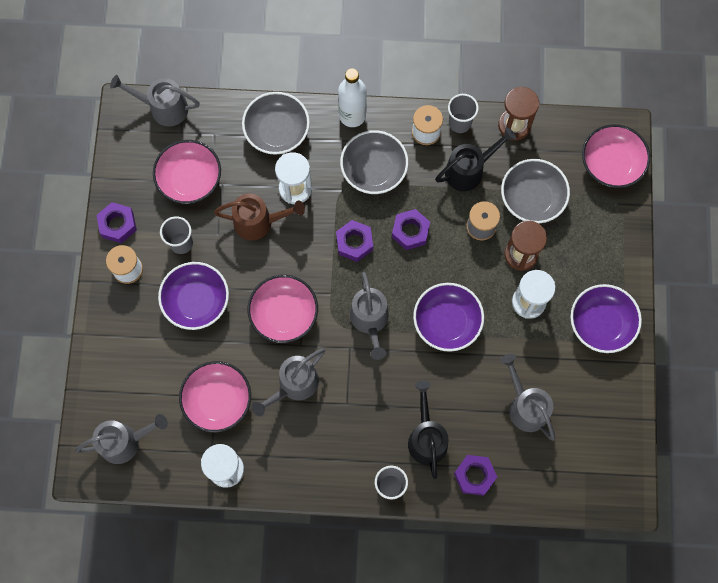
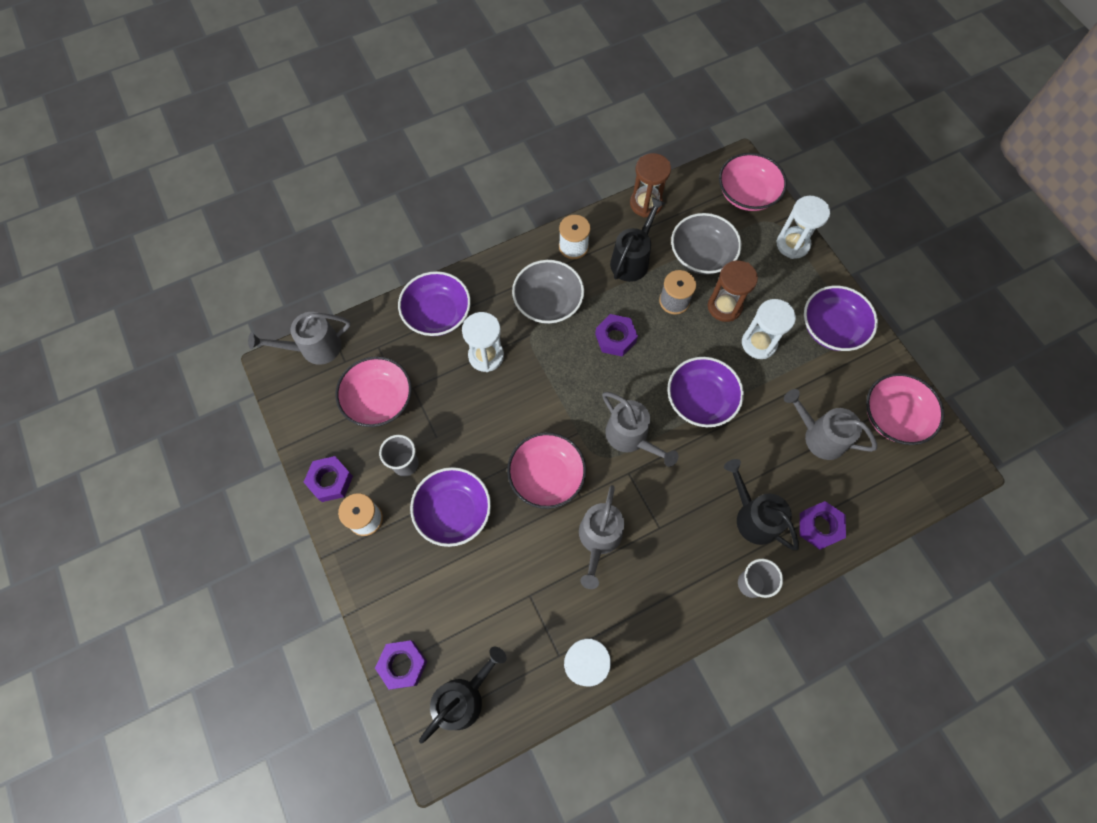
camera: 30 degrees left, 5 degrees down
grey watering can [75,414,168,464] -> black watering can [419,647,507,744]
pink bowl [179,361,251,433] -> pink bowl moved to [866,373,944,445]
brown watering can [214,194,305,240] -> none
grey bowl [242,92,310,155] -> purple bowl [398,271,471,336]
purple nut [336,220,373,262] -> purple nut moved to [375,640,427,690]
white bottle [338,68,367,127] -> none
grey cup [448,94,479,133] -> none
none -> white hourglass [776,196,830,259]

